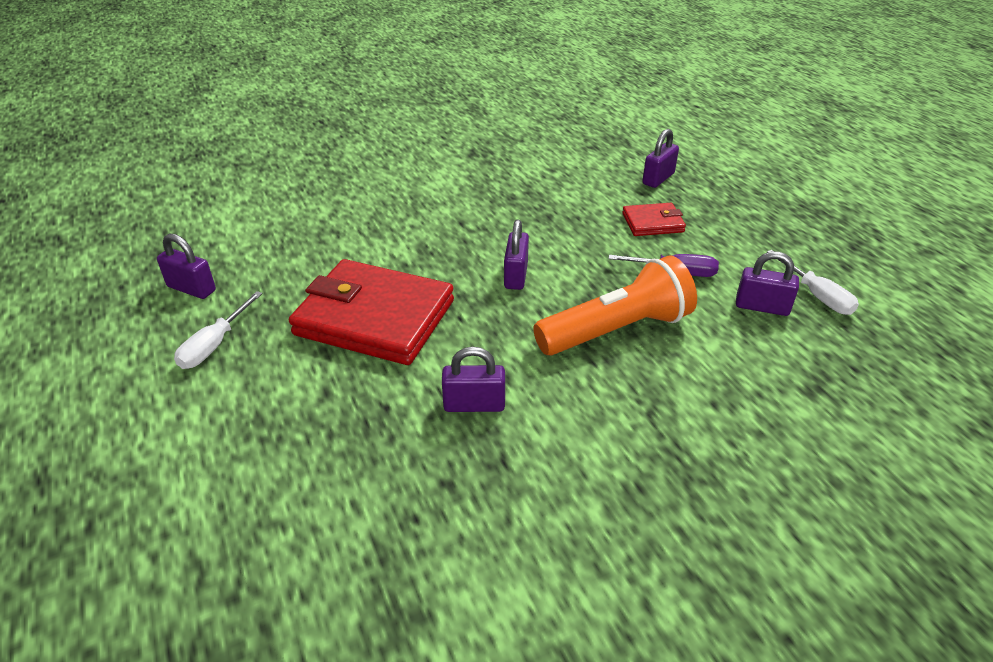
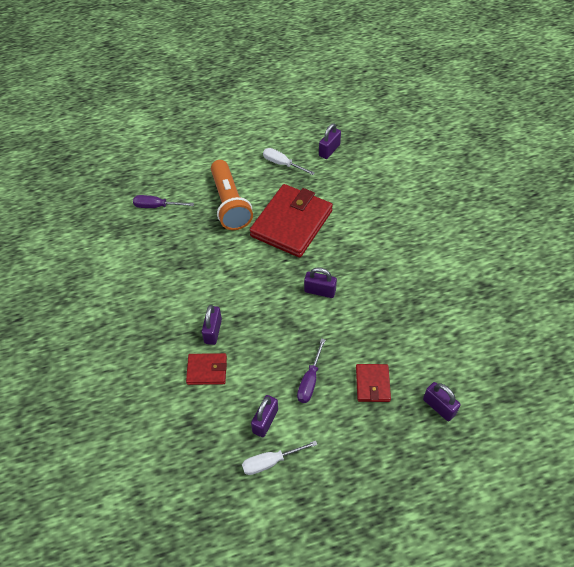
camera: 100 degrees right, 15 degrees up
purple padlock [442,347,505,412] -> purple padlock moved to [202,305,222,345]
orange flashlight [533,256,697,355] -> orange flashlight moved to [211,160,253,230]
none -> purple screwdriver [133,195,194,208]
none -> red wallet [186,353,227,385]

